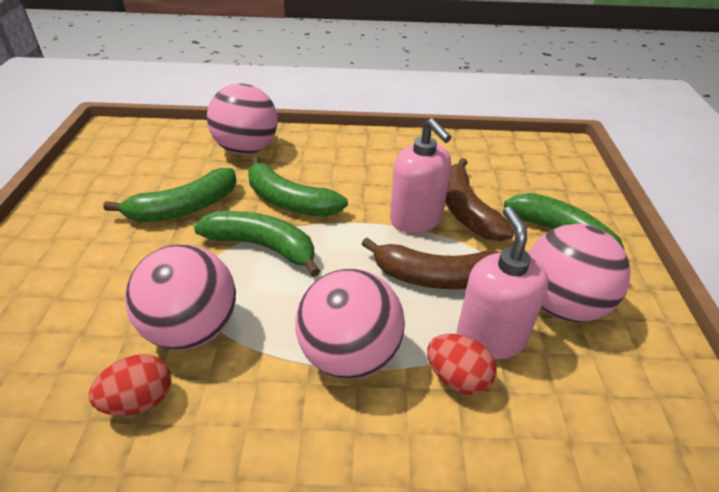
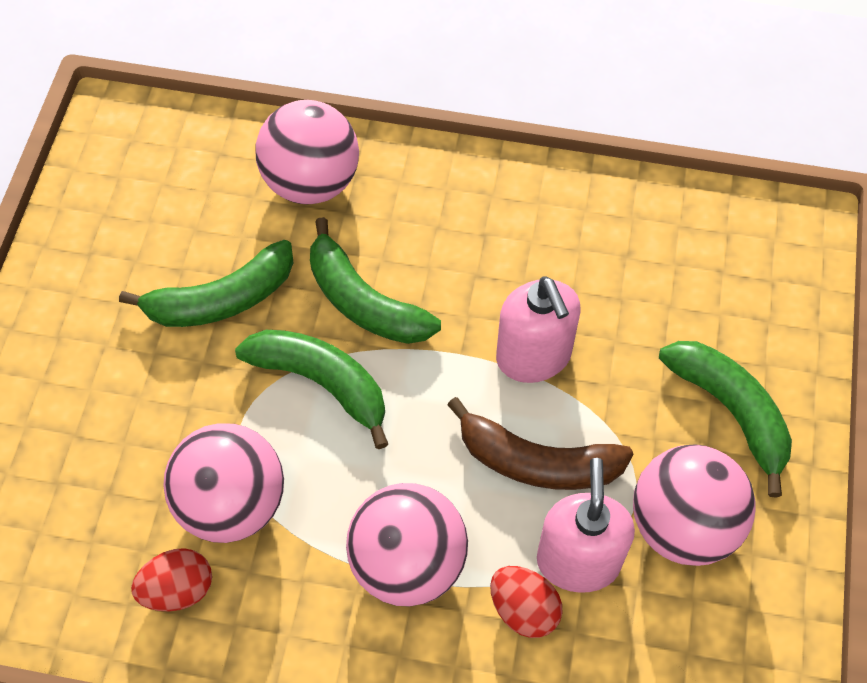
camera: 10 degrees right, 20 degrees up
brown banana [445,158,515,241] -> none

